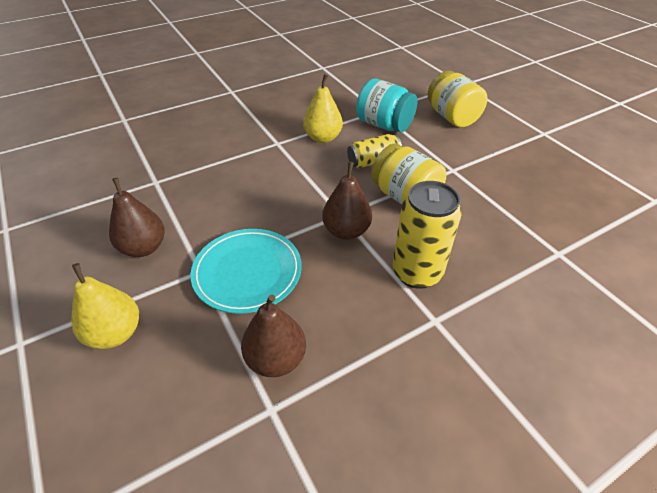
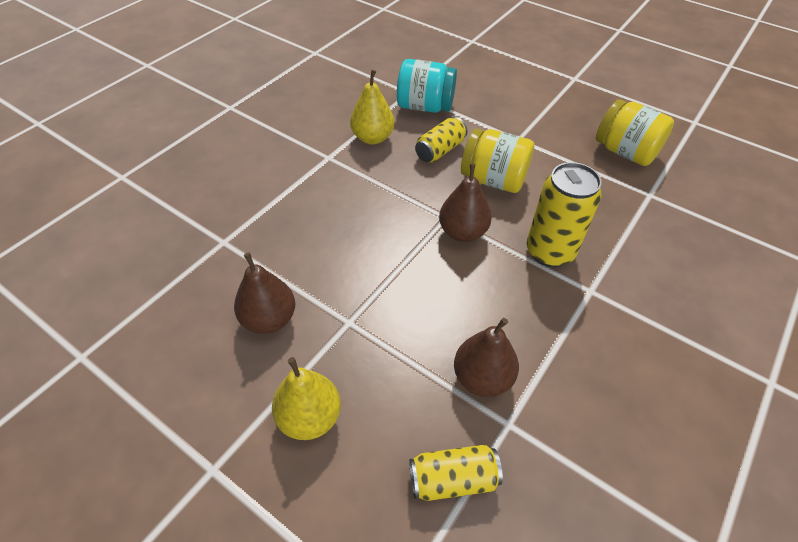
camera: 25 degrees left, 5 degrees up
turquoise plate [191,229,302,314] -> none
yellow jar [427,71,488,128] -> yellow jar moved to [596,99,674,166]
none -> yellow can [409,444,503,501]

